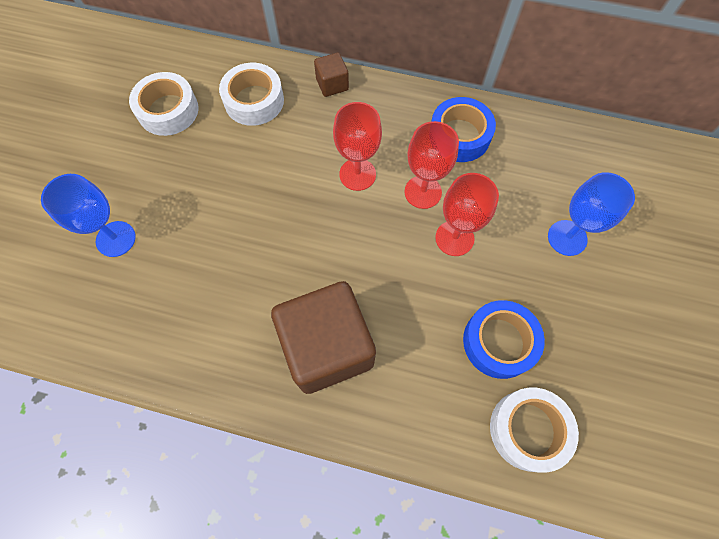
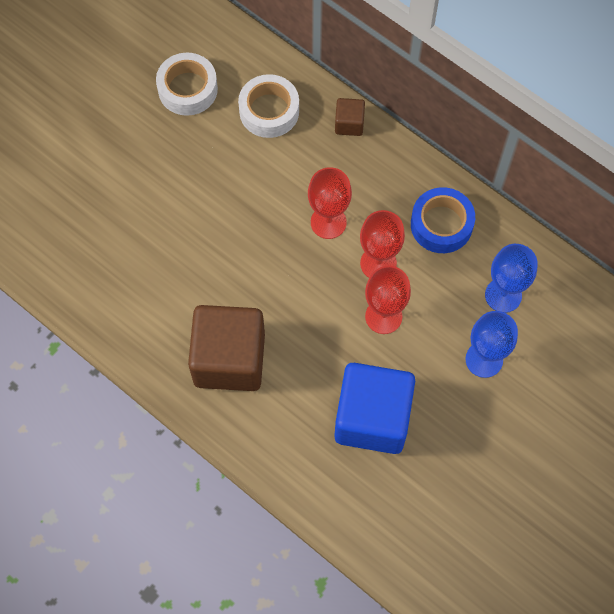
camera: 25 degrees right, 0 degrees up
blue goblet [41,174,136,257] -> blue goblet moved to [485,244,538,313]
blue tape [463,300,545,379] -> blue cube [334,363,415,454]
white tape [490,388,579,473] -> none

